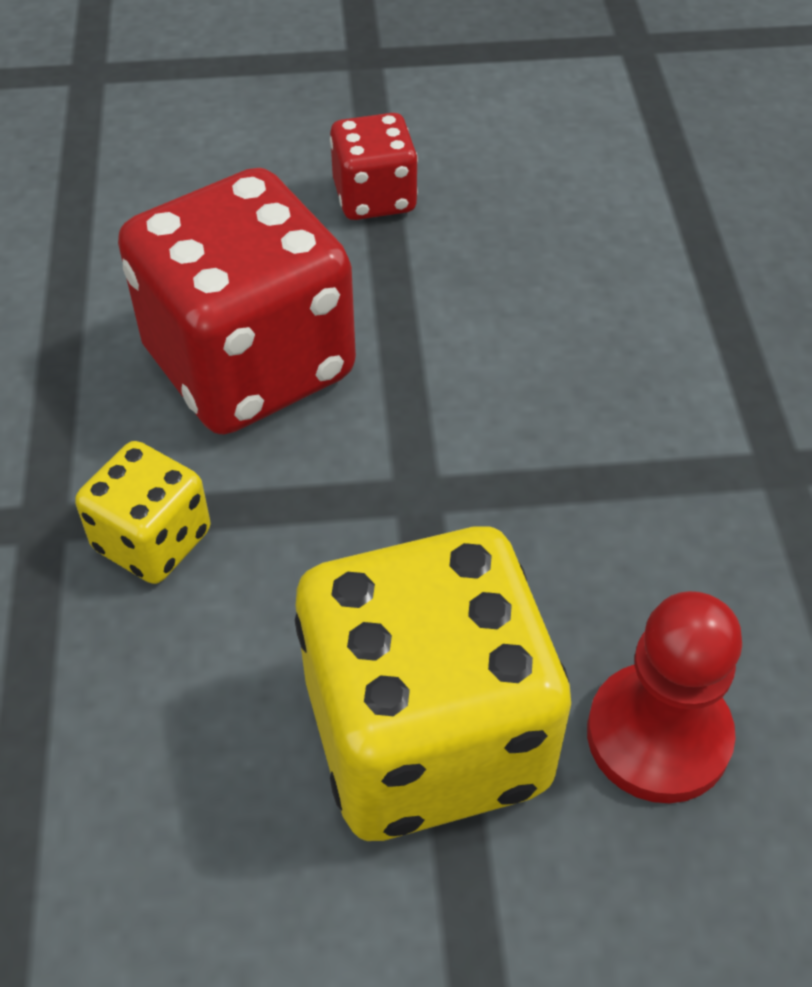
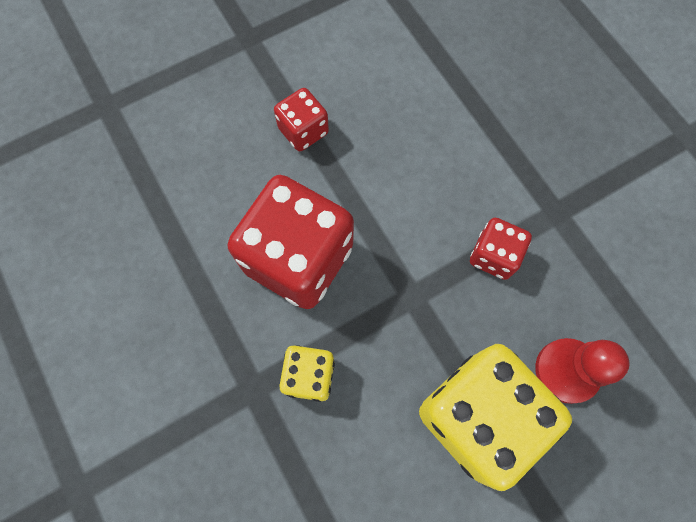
camera: 25 degrees left, 20 degrees up
none -> red dice [470,218,532,280]

